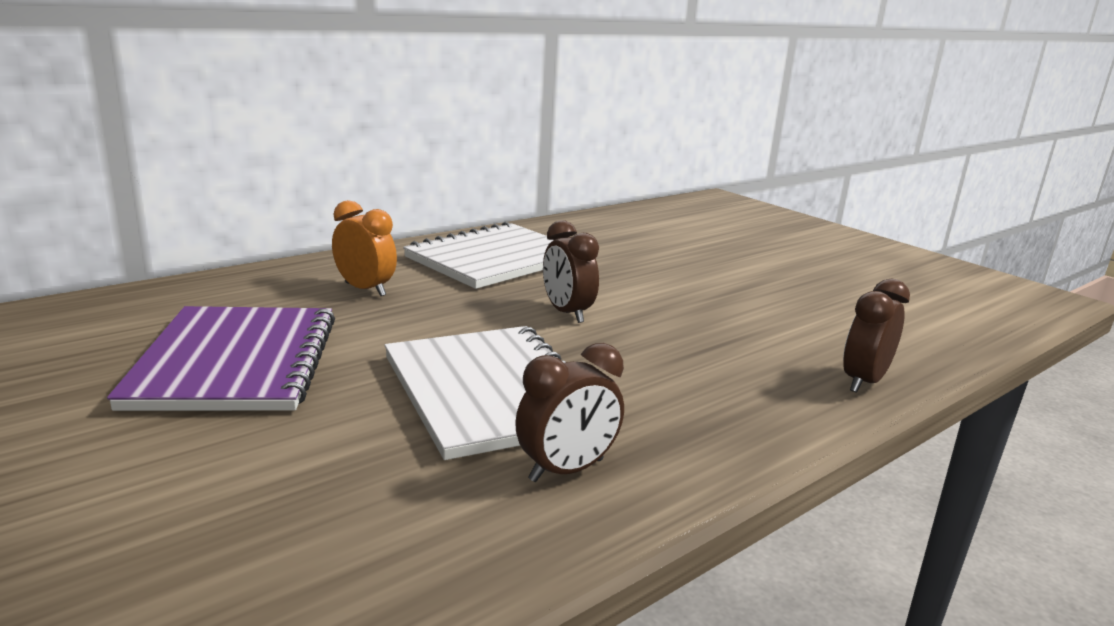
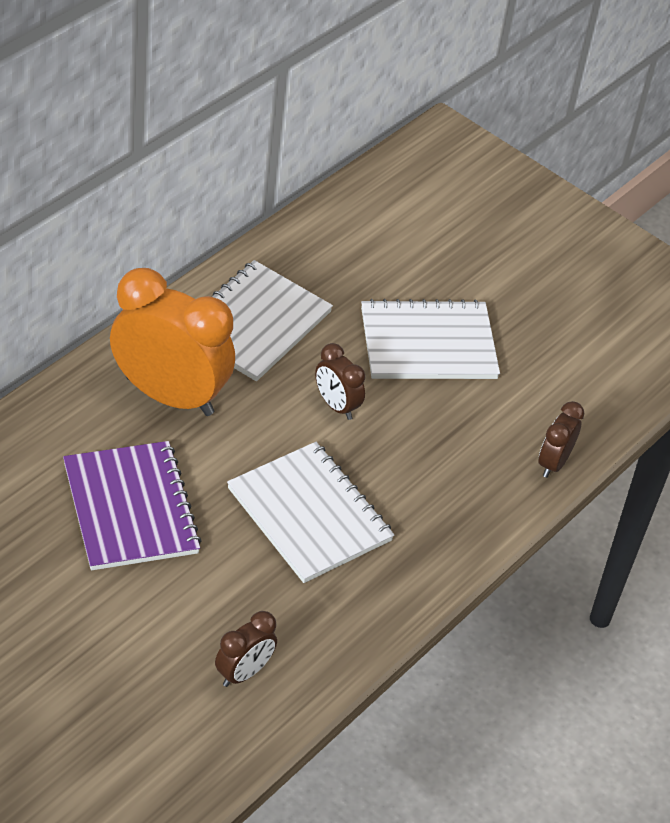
camera: 15 degrees left, 25 degrees up
orange clock [332,200,397,296] -> orange clock [110,268,235,416], size x2.11
brown clock [515,343,624,482] -> brown clock moved to [215,611,277,687]
none -> white notebook [361,299,500,379]

